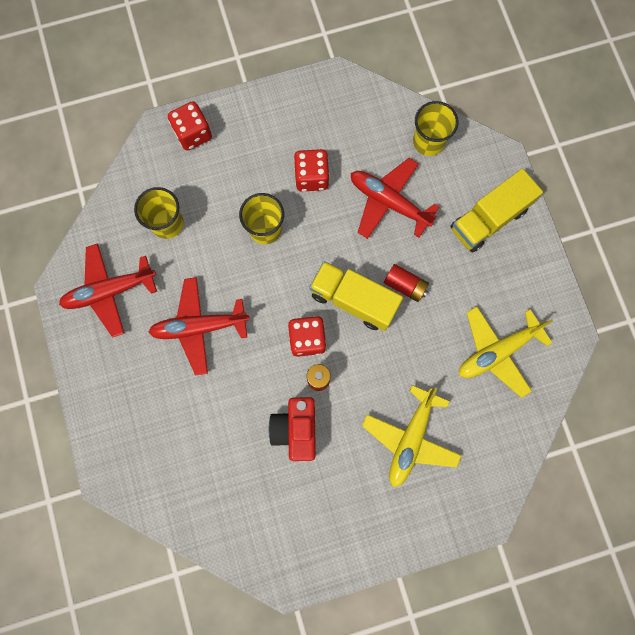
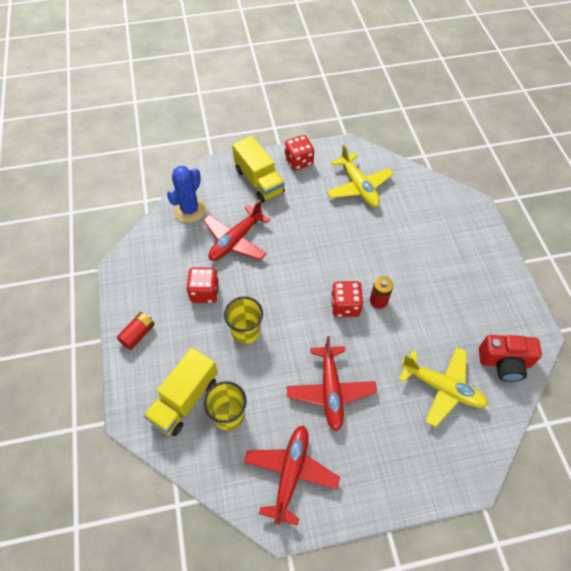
camera: 85 degrees left, 20 degrees down
red plane [59,243,157,337] -> red plane turned 150 degrees counterclockwise [244,425,340,526]
red dice [168,101,212,151] -> red dice moved to [285,135,314,171]
red camera [269,397,316,461] -> red camera moved to [479,335,542,382]
yellow truck [309,261,403,331] -> yellow truck moved to [144,348,218,436]
yellow plane [362,385,462,487] -> yellow plane moved to [399,347,488,427]
red battery [384,264,429,302] -> red battery moved to [117,312,155,350]
yellow cup [413,101,459,156] -> blue cactus [167,166,206,223]

